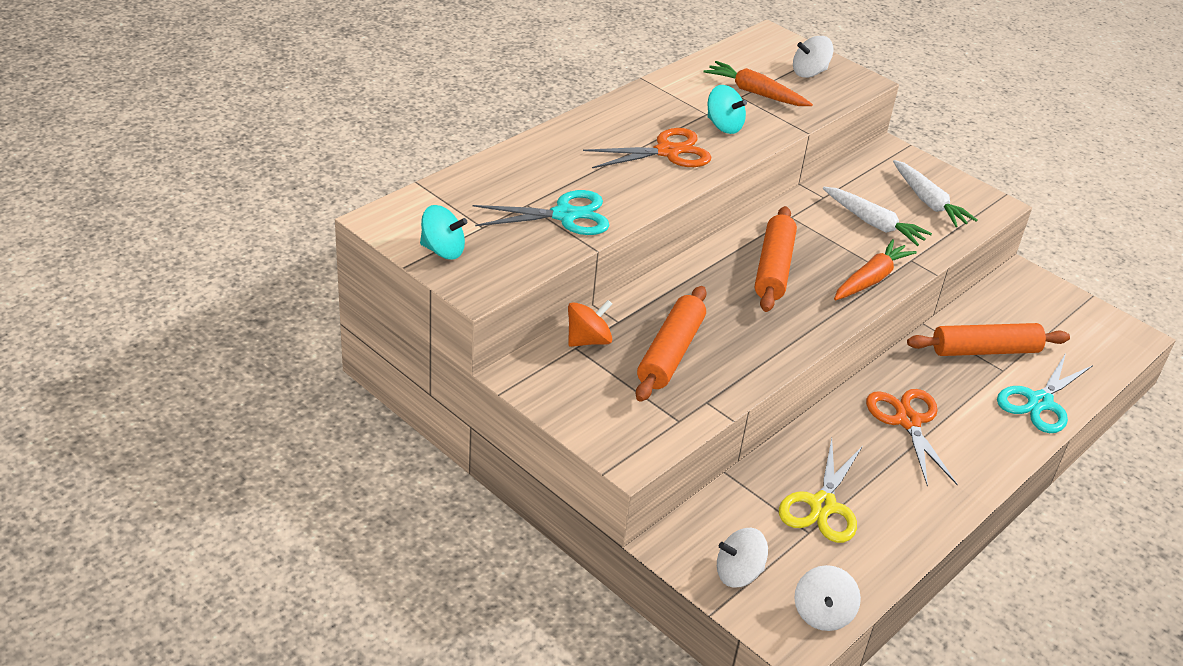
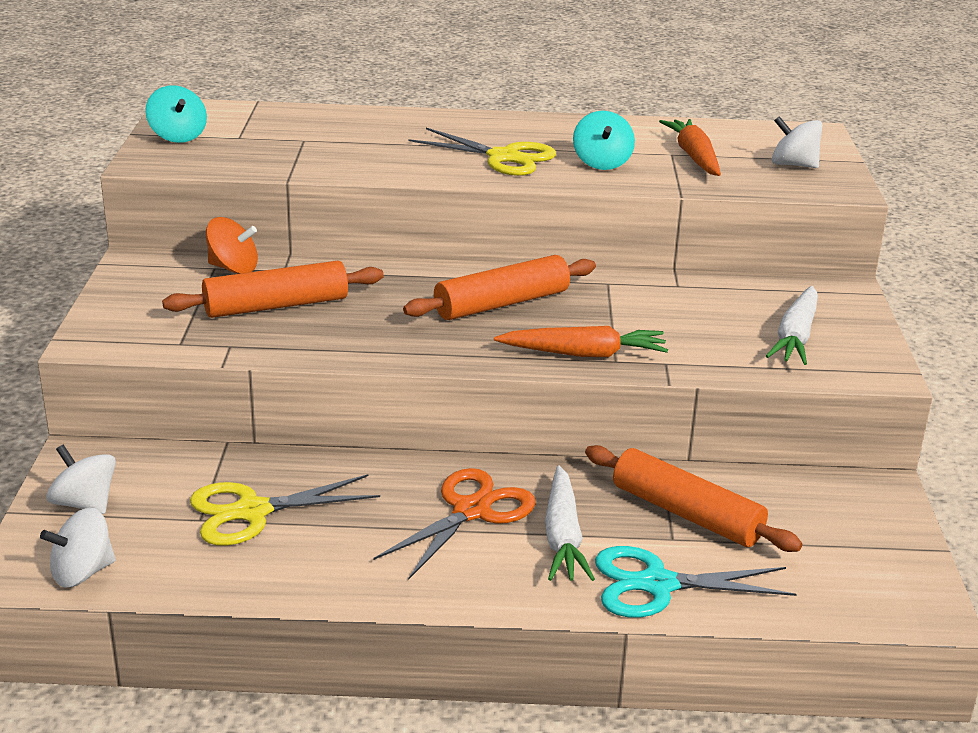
camera: 50 degrees right, 10 degrees down
turquoise scissors [472,190,609,235] -> none
orange scissors [583,128,711,168] -> yellow scissors [408,128,556,176]
white carrot [823,187,932,246] -> white carrot moved to [545,466,595,581]

